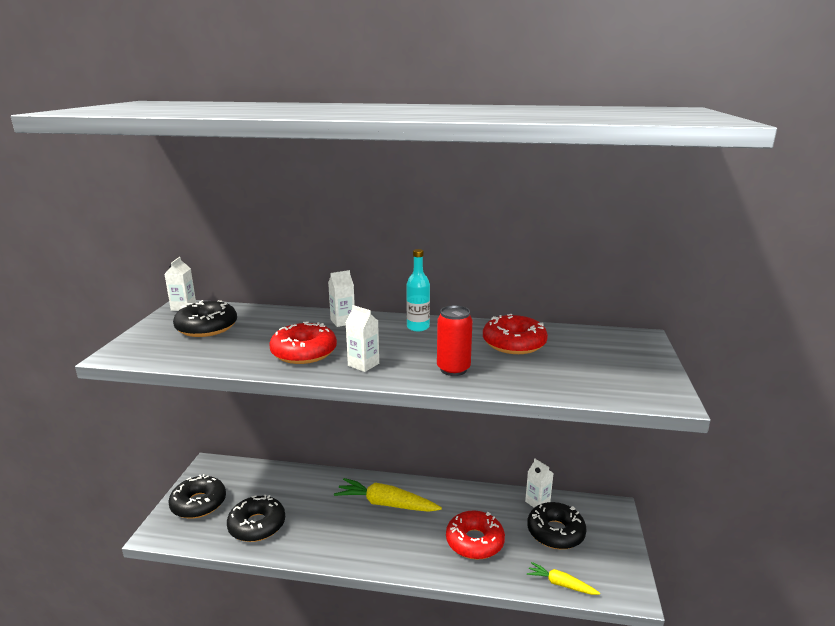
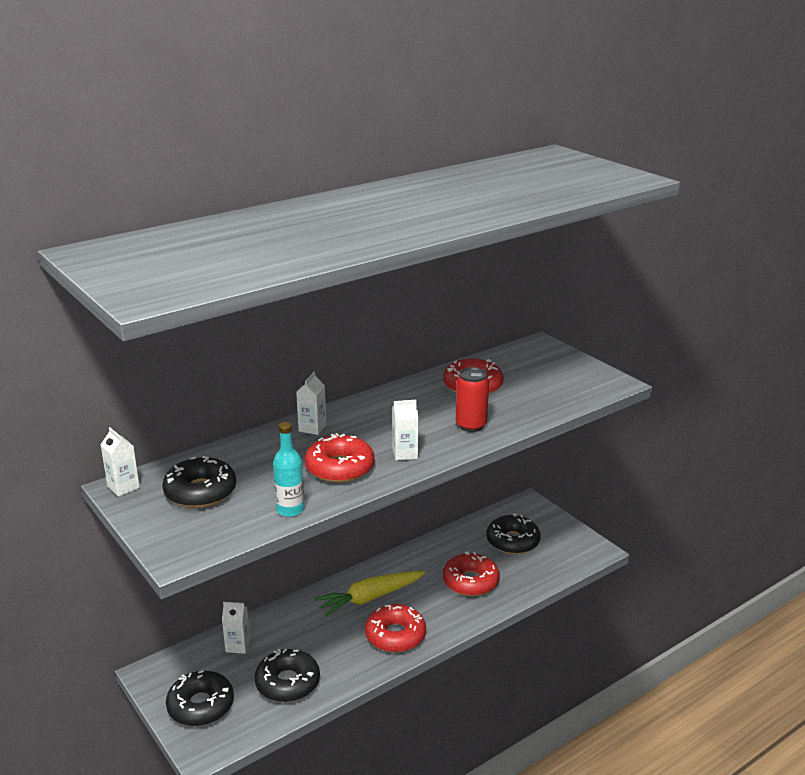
camera: 45 degrees left, 5 degrees up
turquoise bottle [406,249,430,331] -> turquoise bottle moved to [273,422,304,517]
white carton [525,459,554,508] -> white carton moved to [222,602,250,654]
yellow carrot [527,562,600,595] -> none
none -> red donut [365,604,426,653]

